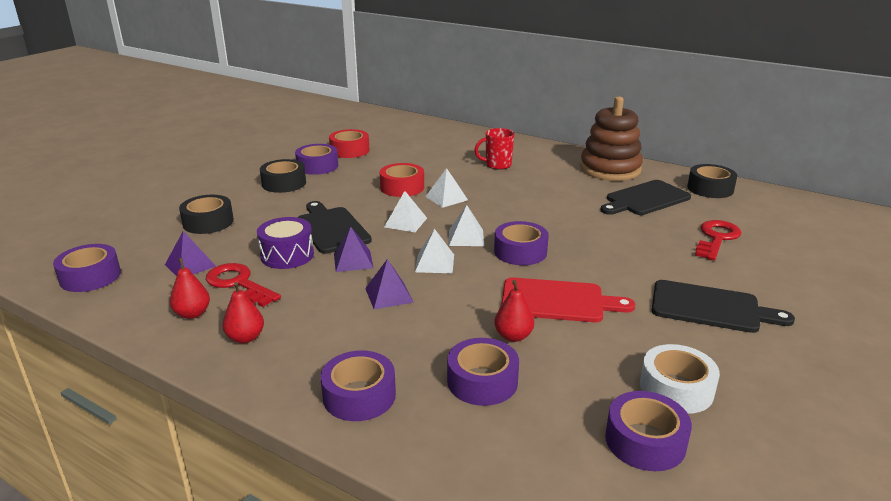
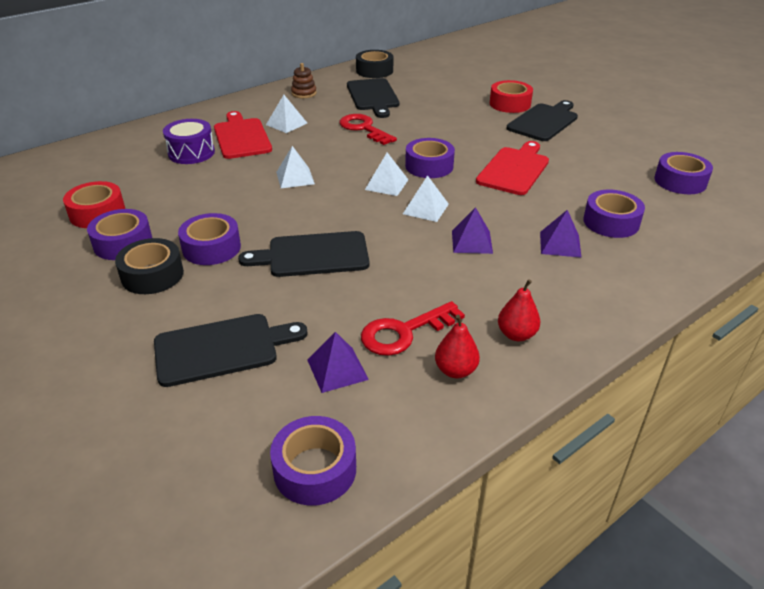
camera: 70 degrees left, 10 degrees up
black tape [179,195,234,234] -> black cutting board [154,314,307,387]
purple drum [257,217,314,269] -> purple drum moved to [163,119,215,164]
purple tape [320,351,396,421] -> purple tape moved to [178,213,241,265]
purple pyramid [334,227,373,272] -> purple pyramid moved to [540,210,582,258]
red tape [380,163,424,197] -> red tape moved to [490,80,533,113]
white pyramid [384,191,427,232] -> white pyramid moved to [266,95,307,133]
red mug [474,128,514,170] -> red cutting board [214,111,272,159]
red pear [494,280,534,342] -> none
brown stacking toy [580,96,643,181] -> brown stacking toy [291,63,317,98], size x0.43
white tape [640,344,720,414] -> none
red key [695,220,742,261] -> red key moved to [340,114,397,145]

